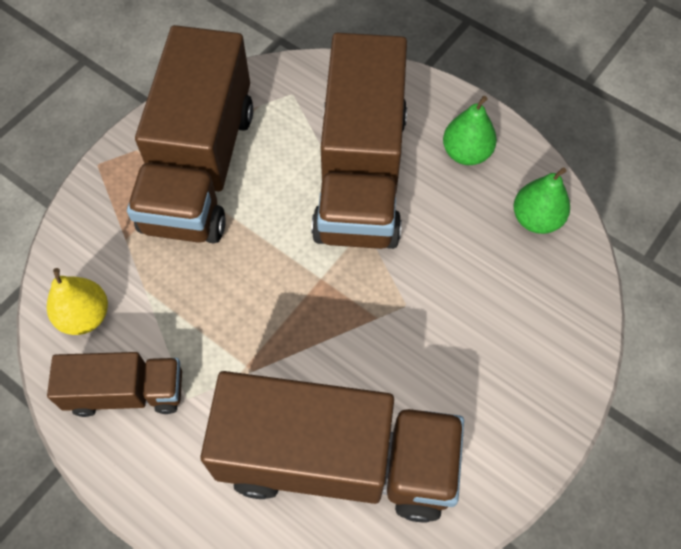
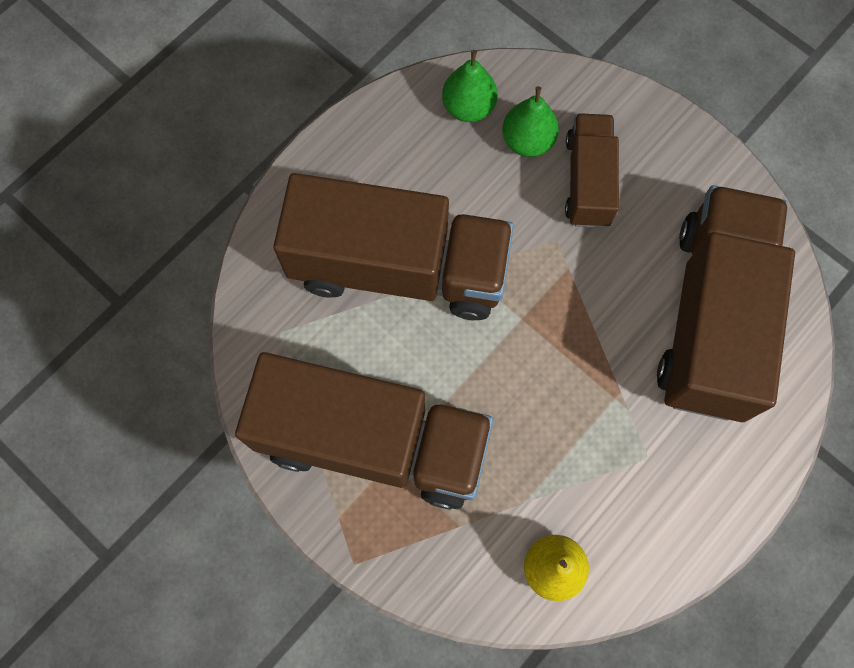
camera: 85 degrees left, 10 degrees up
brown truck [47,352,182,417] -> brown truck moved to [565,113,619,228]
green pear [443,96,497,165] -> green pear moved to [502,86,559,157]

